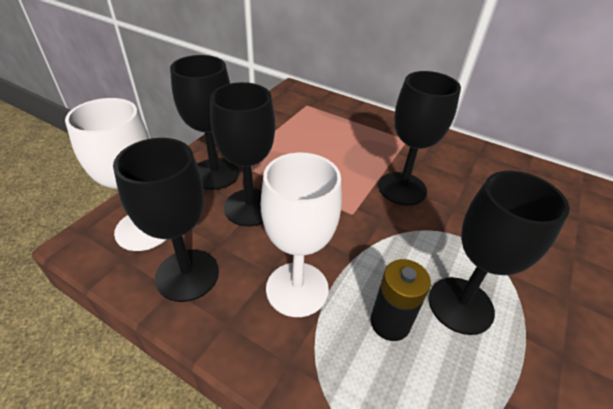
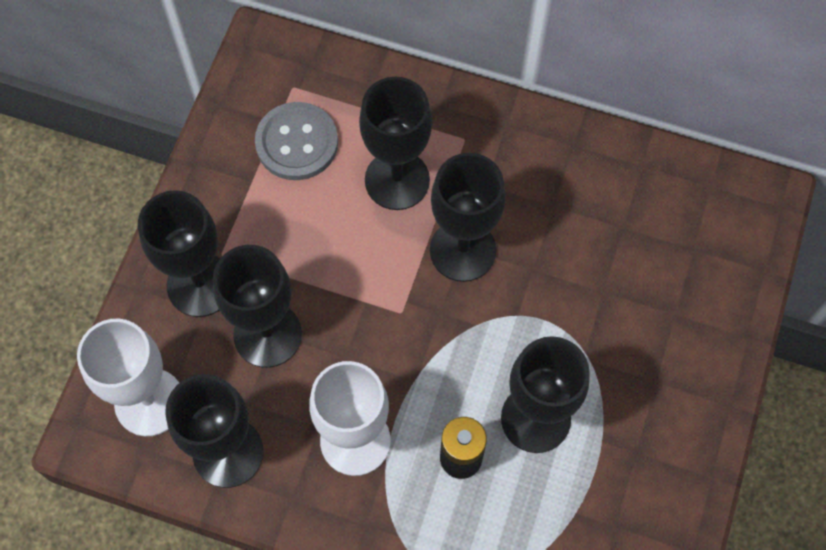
camera: 10 degrees left, 25 degrees up
none -> grey button [255,102,338,180]
none -> black goblet [359,77,432,210]

